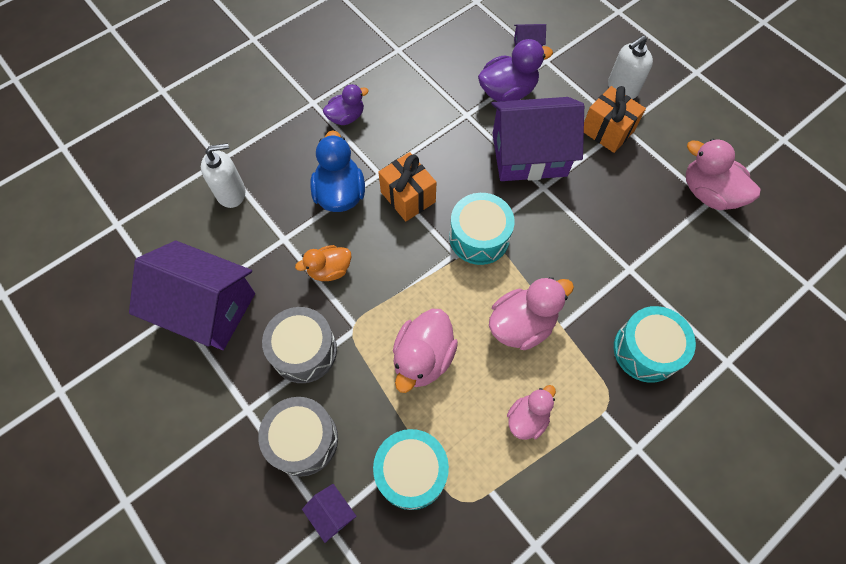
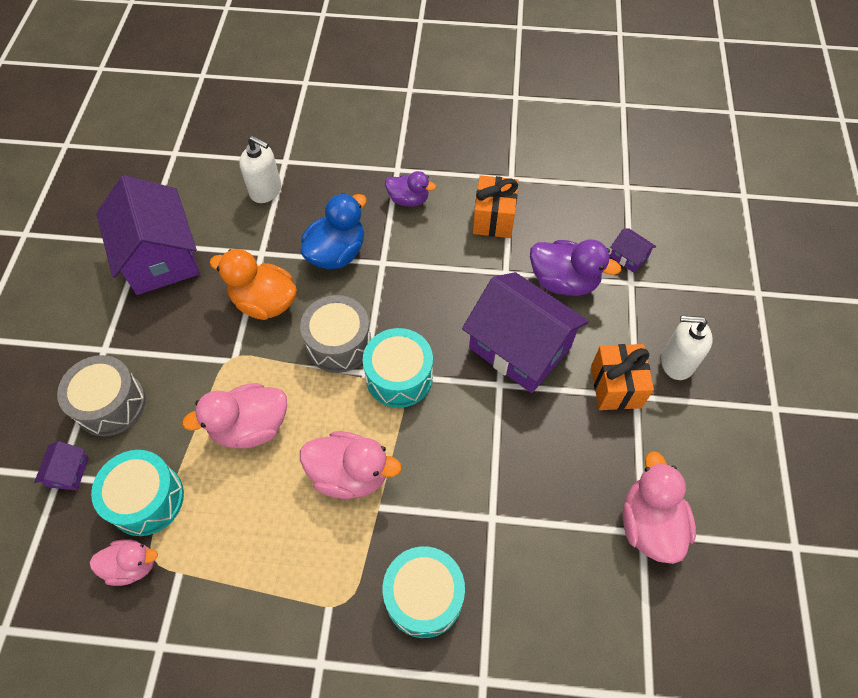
camera: 45 degrees right, 5 degrees down
grey drum [262,307,337,383] -> grey drum moved to [300,295,371,373]
orange duck [295,245,352,281] -> orange duck [210,249,297,320], size x1.57
orange gift [378,152,436,221] -> orange gift moved to [473,175,518,238]
pink duck [507,385,556,440] -> pink duck moved to [89,539,158,586]

